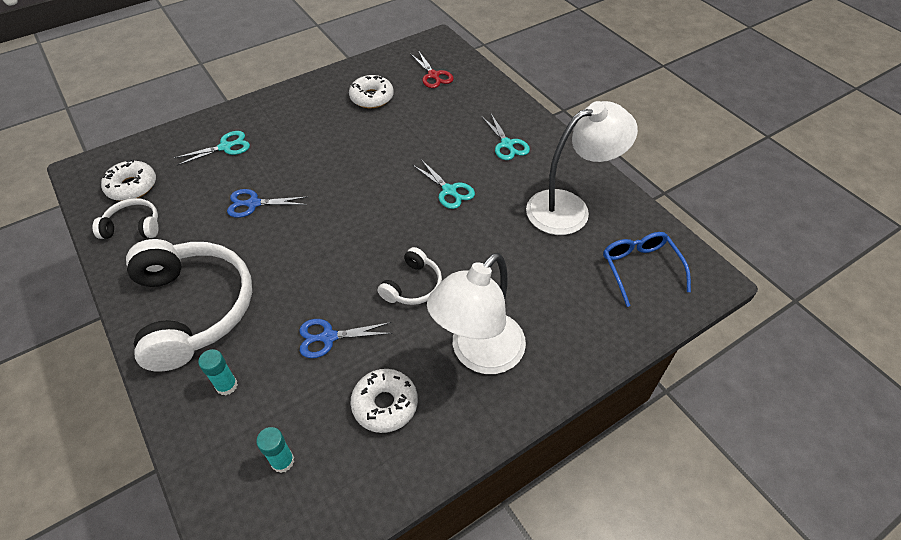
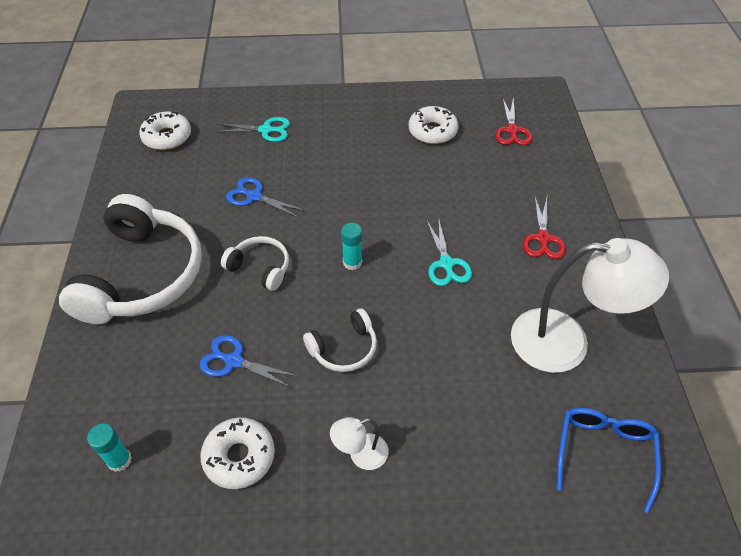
camera: 30 degrees right, 0 degrees up
white headphones [92,198,158,239] -> white headphones moved to [221,236,289,291]
turquoise glue stick [198,349,238,395] -> turquoise glue stick moved to [341,223,362,270]
white lamp [427,253,526,374] -> white lamp [330,417,389,470], size x0.45
turquoise scissors [481,114,530,160] -> red scissors [523,197,566,259]

